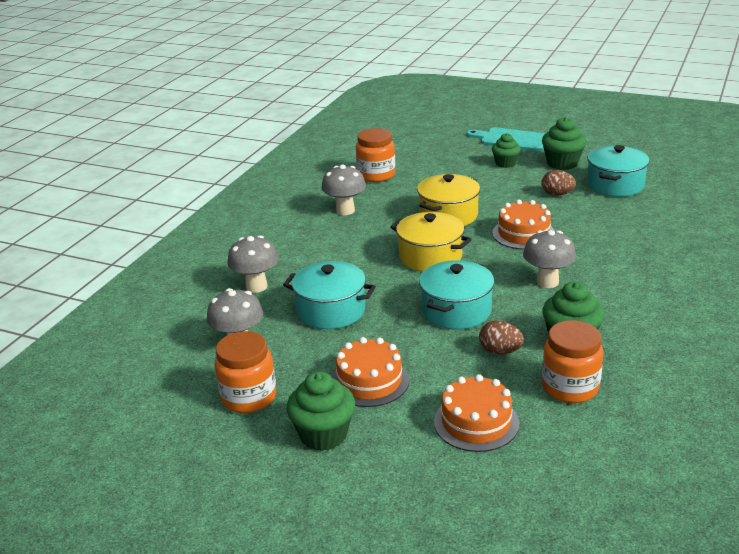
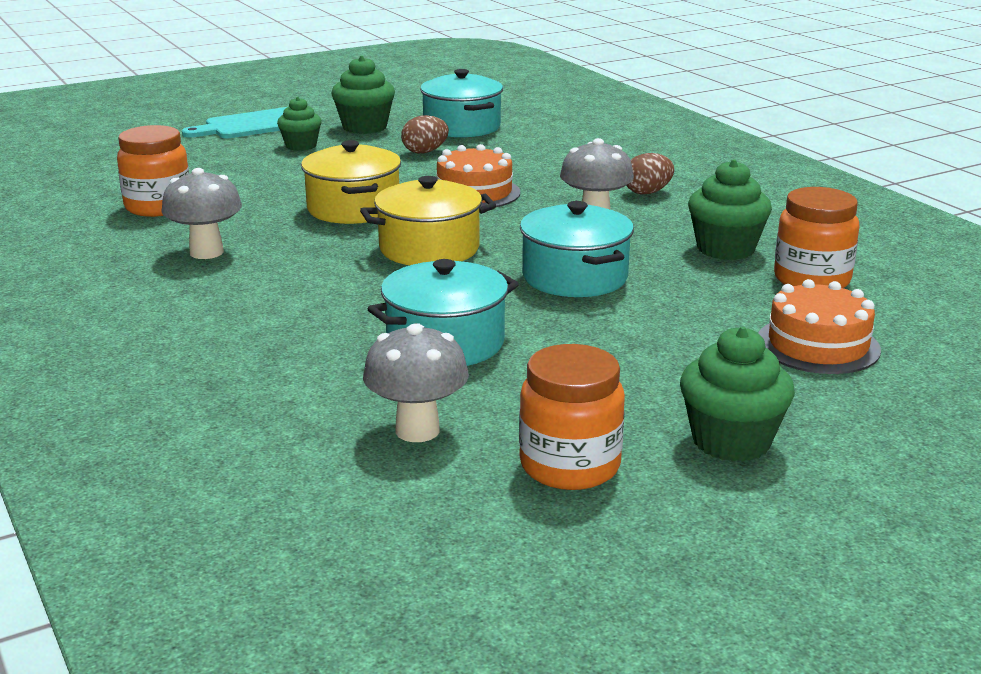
camera: 55 degrees left, 5 degrees down
grey mushroom [227,235,279,293] -> none
orange cake [332,337,409,407] -> none
brown egg [479,320,524,355] -> brown egg moved to [626,153,674,195]

